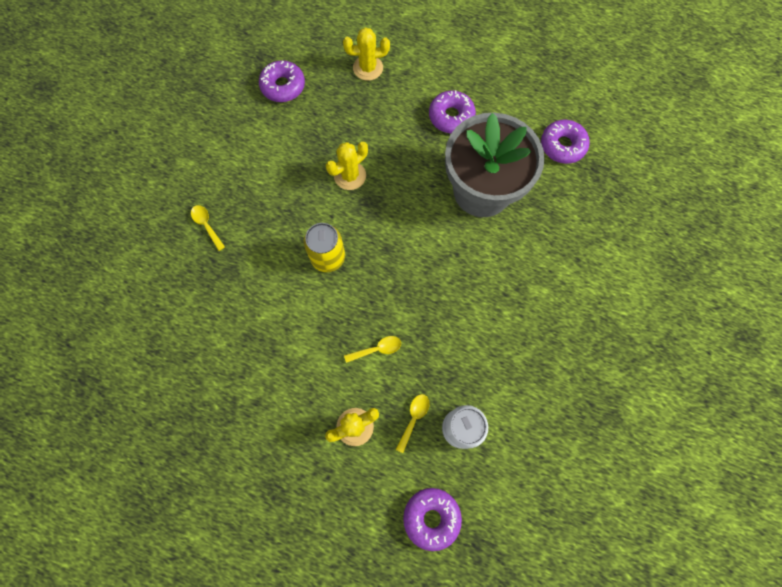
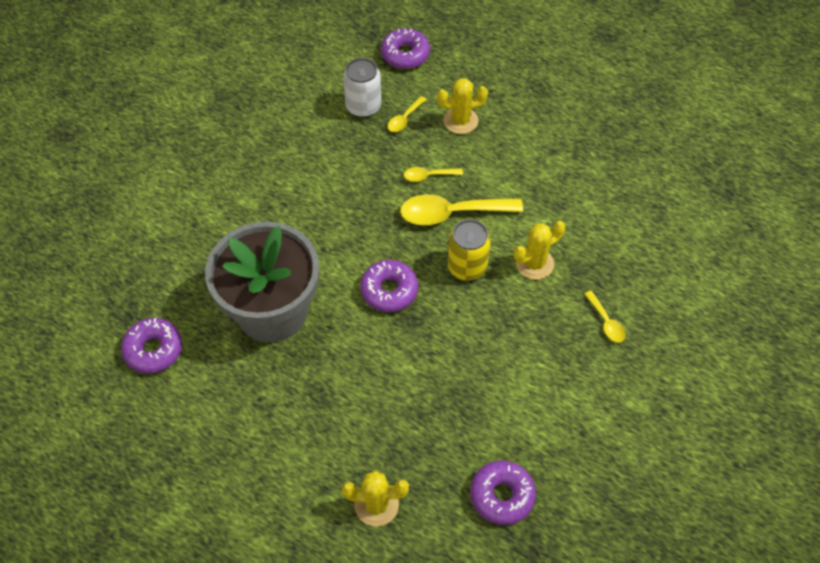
camera: 170 degrees left, 15 degrees down
yellow cactus [326,142,368,190] -> yellow cactus moved to [514,221,565,280]
purple donut [429,90,476,133] -> purple donut moved to [360,260,418,312]
none -> yellow spoon [400,194,523,225]

